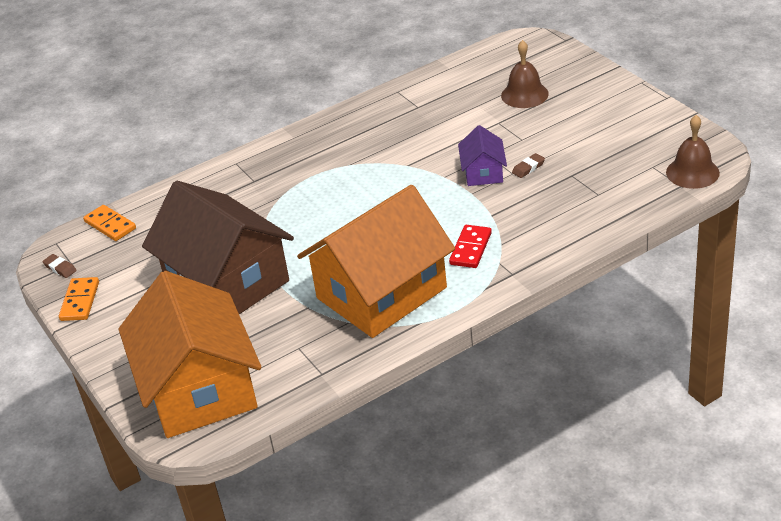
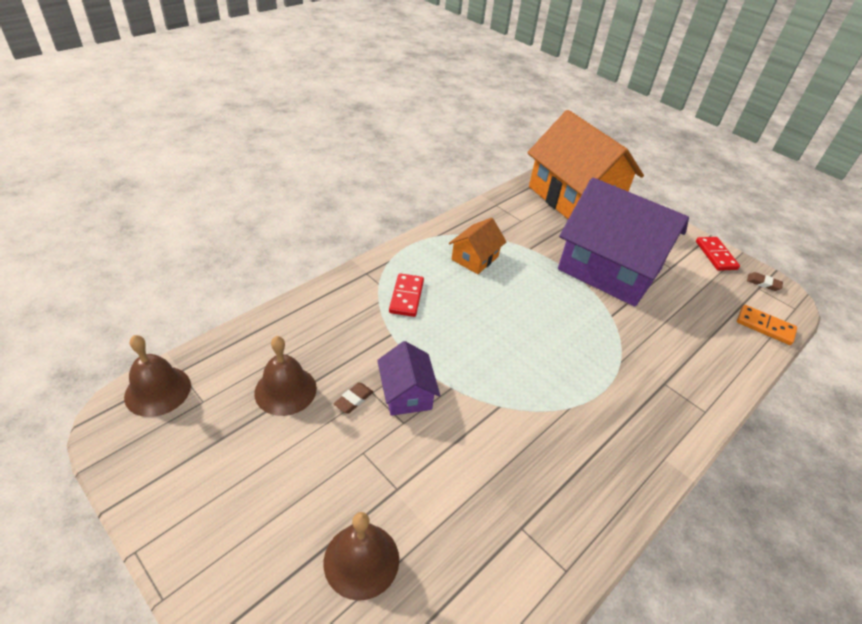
camera: 160 degrees right, 5 degrees up
orange domino [59,277,99,321] -> red domino [696,237,740,271]
brown house [142,181,294,314] -> purple house [558,177,689,307]
orange house [297,185,455,338] -> orange house [449,218,506,274], size x0.45
none -> brown bell [254,336,317,416]

